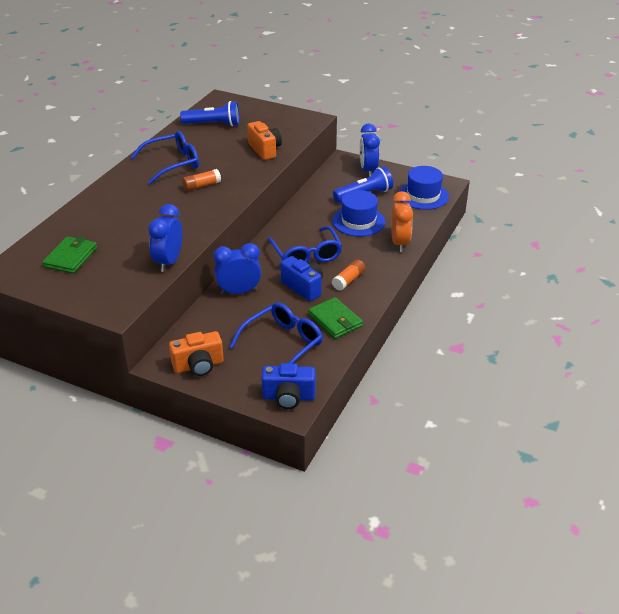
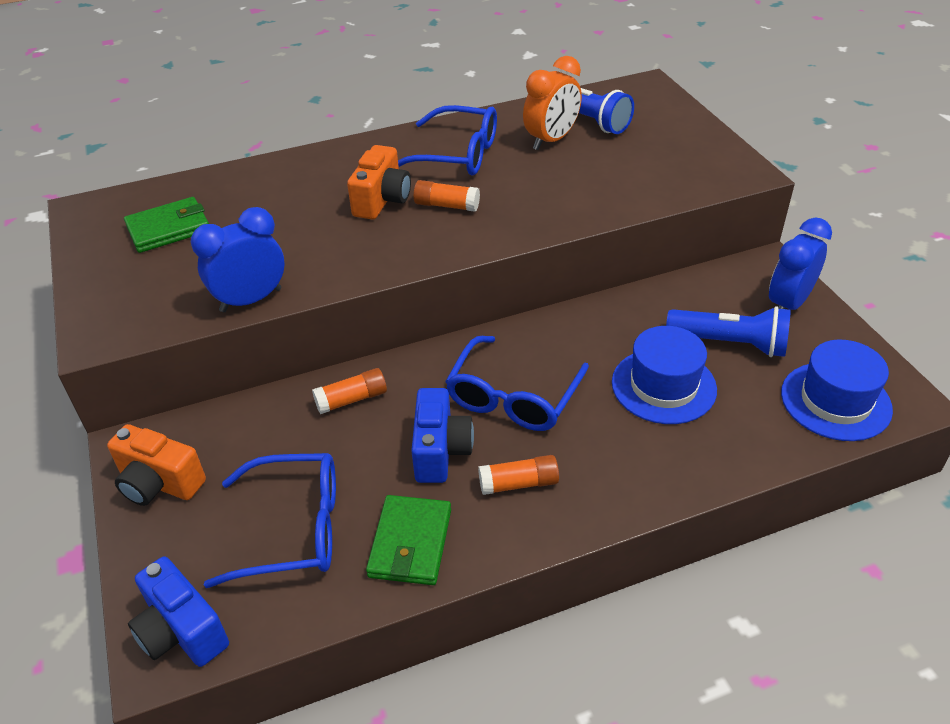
camera: 45 degrees right, 5 degrees up
blue clock [213,243,261,295] -> orange glue stick [312,368,387,414]
orange camera [247,121,282,160] -> orange camera moved to [347,145,411,219]
orange clock [391,191,413,252] -> orange clock moved to [523,56,582,150]

